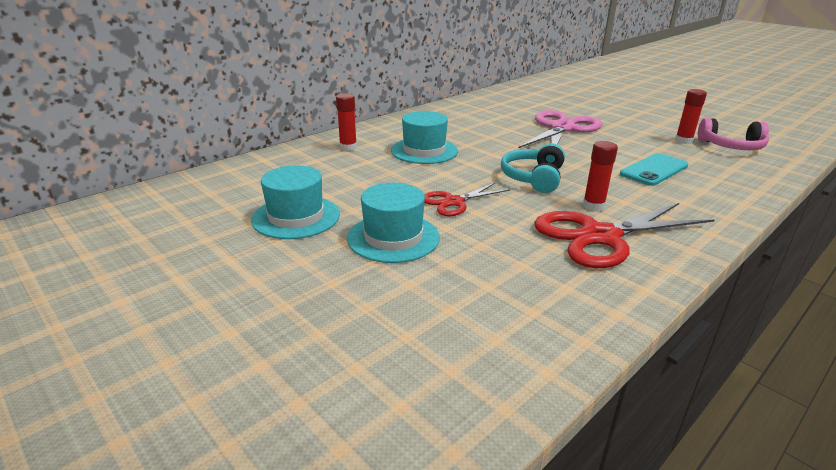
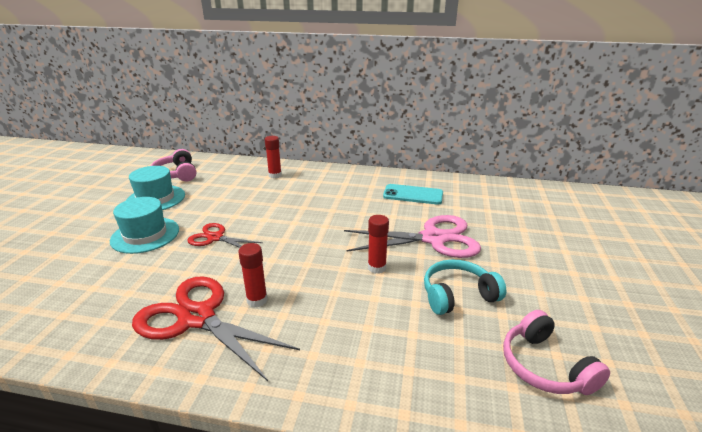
camera: 55 degrees right, 0 degrees up
turquoise hat [391,111,458,164] -> none
turquoise headphones [501,143,565,193] -> turquoise headphones moved to [424,259,506,315]
turquoise phone [620,153,688,186] -> turquoise phone moved to [383,184,443,205]
red glue stick [675,89,707,144] -> red glue stick moved to [368,215,389,274]
none -> pink headphones [151,149,196,181]

